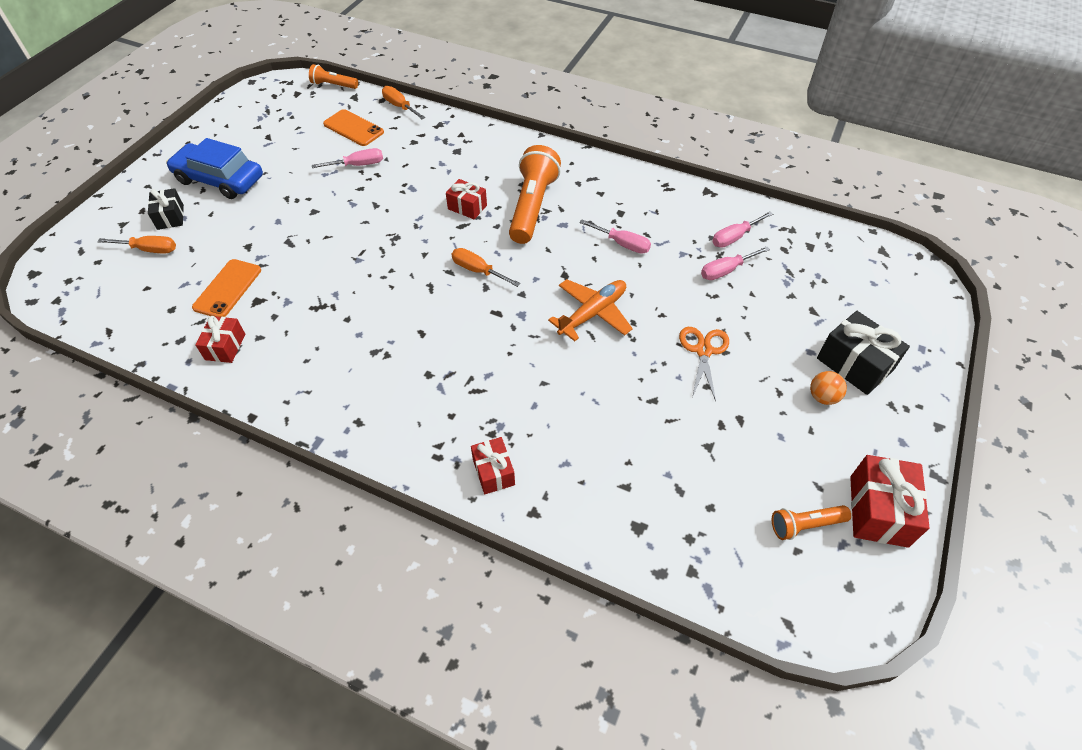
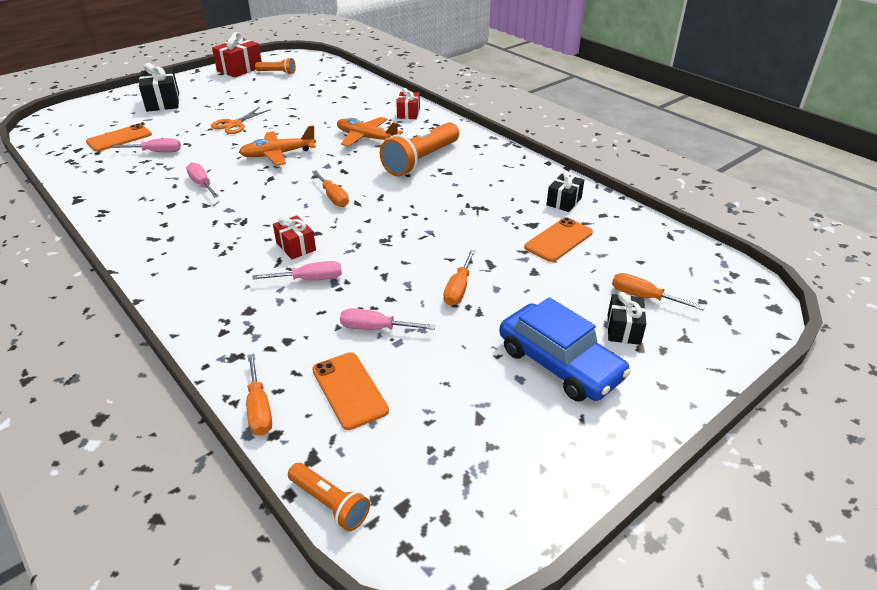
camera: 155 degrees left, 15 degrees down
red gift [195,316,245,363] -> black gift [547,171,584,212]
orange flashlight [509,145,561,244] -> orange flashlight moved to [380,122,459,177]
pink screwdriver [712,212,773,248] -> pink screwdriver moved to [252,261,342,280]
orange ball [810,371,847,405] -> none
none -> orange phone [86,124,152,152]
none -> orange plane [337,117,403,147]
none -> orange screwdriver [443,249,476,306]

